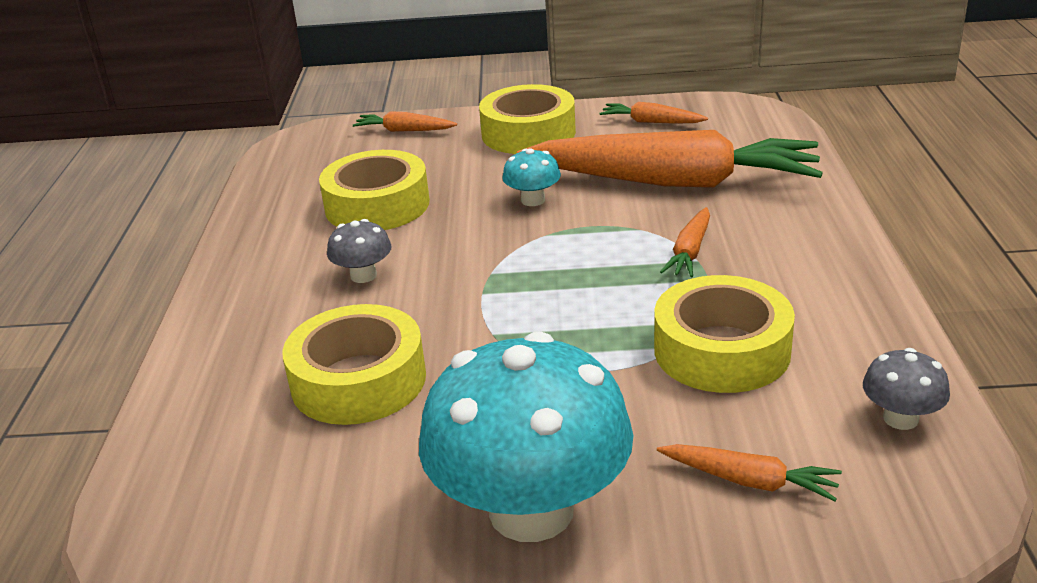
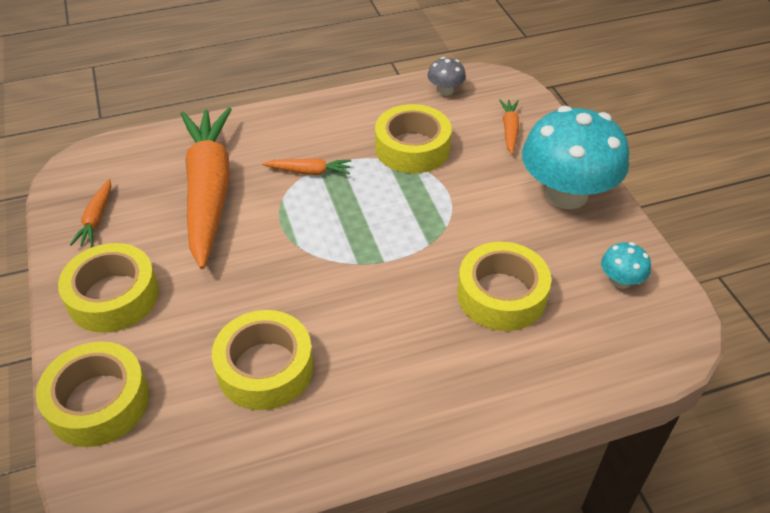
camera: 110 degrees left, 15 degrees up
grey mushroom [327,219,392,283] -> none
orange carrot [353,111,457,132] -> yellow tape [36,341,149,447]
turquoise mushroom [502,148,561,206] -> turquoise mushroom moved to [601,242,651,289]

